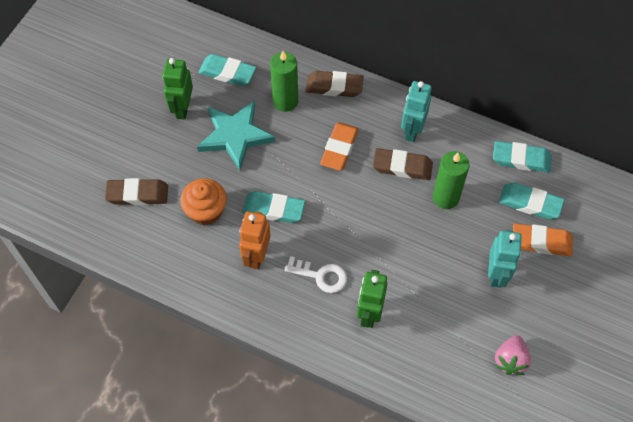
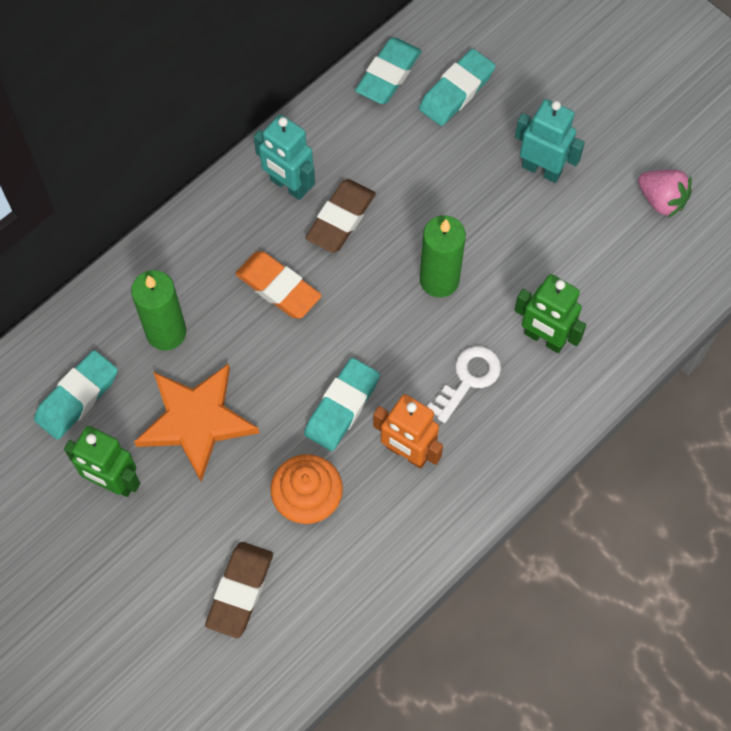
camera: 70 degrees left, 5 degrees up
turquoise star [197,101,275,170] -> orange star [134,364,259,482]
brown eraser [305,71,364,97] -> none
green candle [433,151,470,209] -> green candle moved to [420,215,466,297]
orange eraser [513,223,573,256] -> none

